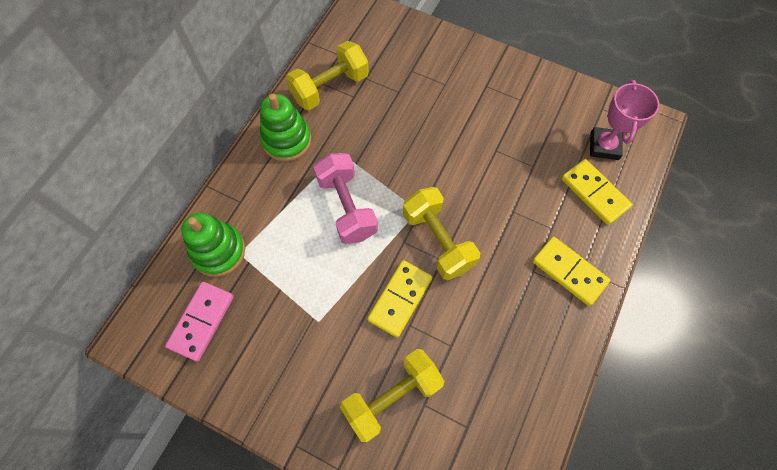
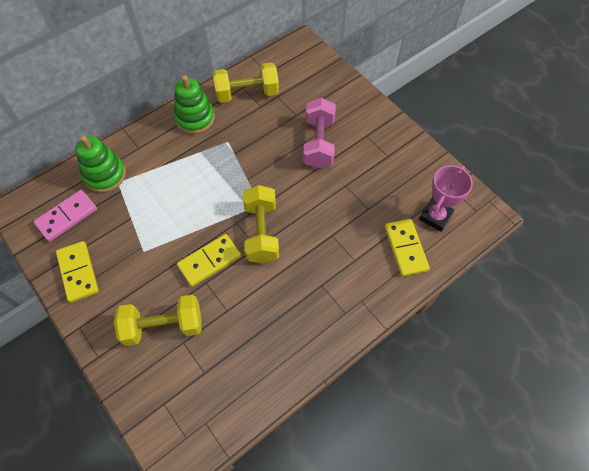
camera: 25 degrees right, 5 degrees down
pink dumbbell [314,153,378,244] -> pink dumbbell moved to [303,98,336,169]
yellow domino [532,237,610,306] -> yellow domino moved to [56,241,99,303]

